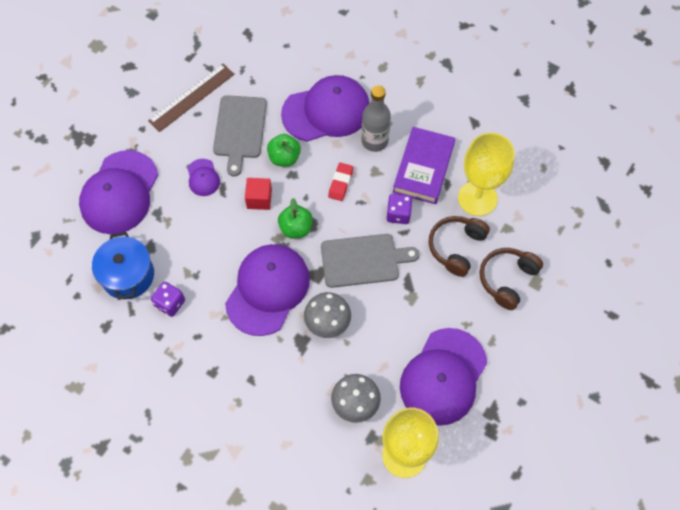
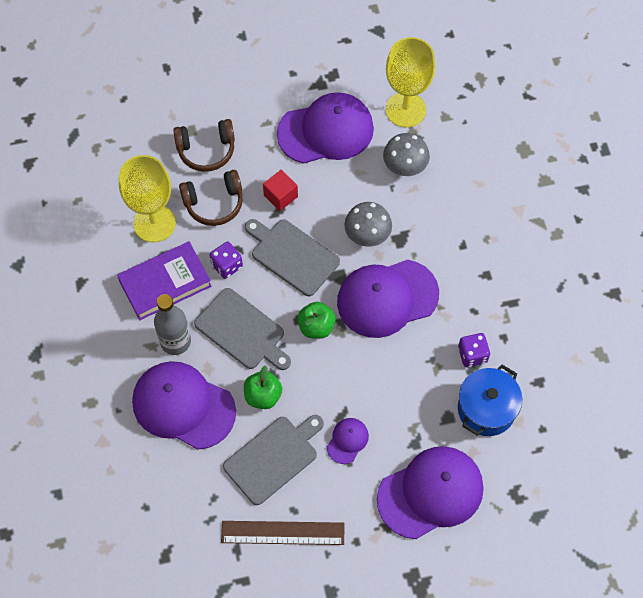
camera: 135 degrees left, 0 degrees up
red cube [245,178,272,210] -> red cube moved to [263,170,298,211]
red eraser [328,163,353,201] -> grey cutting board [194,288,291,370]

